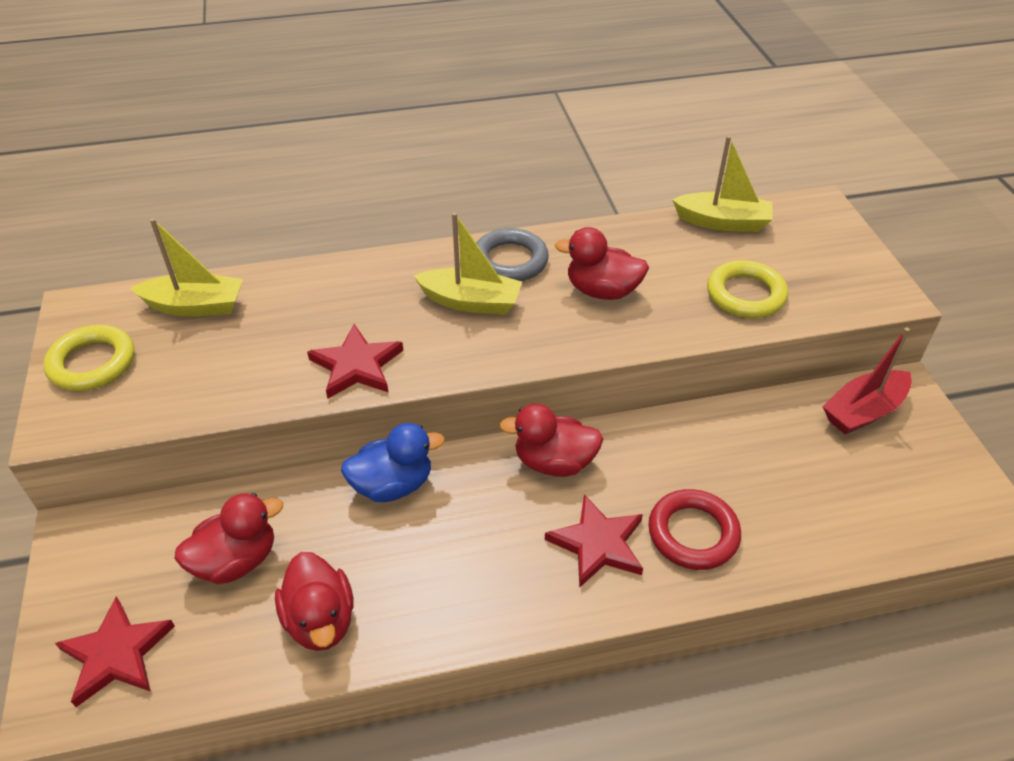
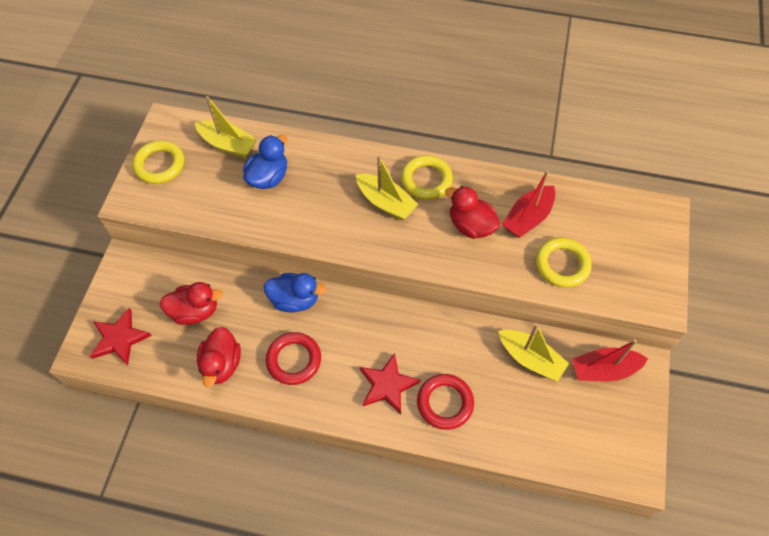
camera: 25 degrees right, 15 degrees up
red star [307,324,403,399] -> none
grey ring [476,228,549,281] -> yellow ring [401,155,453,200]
red duck [499,404,603,477] -> none
yellow boat [672,136,773,232] -> yellow boat moved to [498,324,569,382]
none -> blue duck [243,135,287,189]
none -> red ring [266,332,321,385]
none -> red boat [502,170,555,238]

